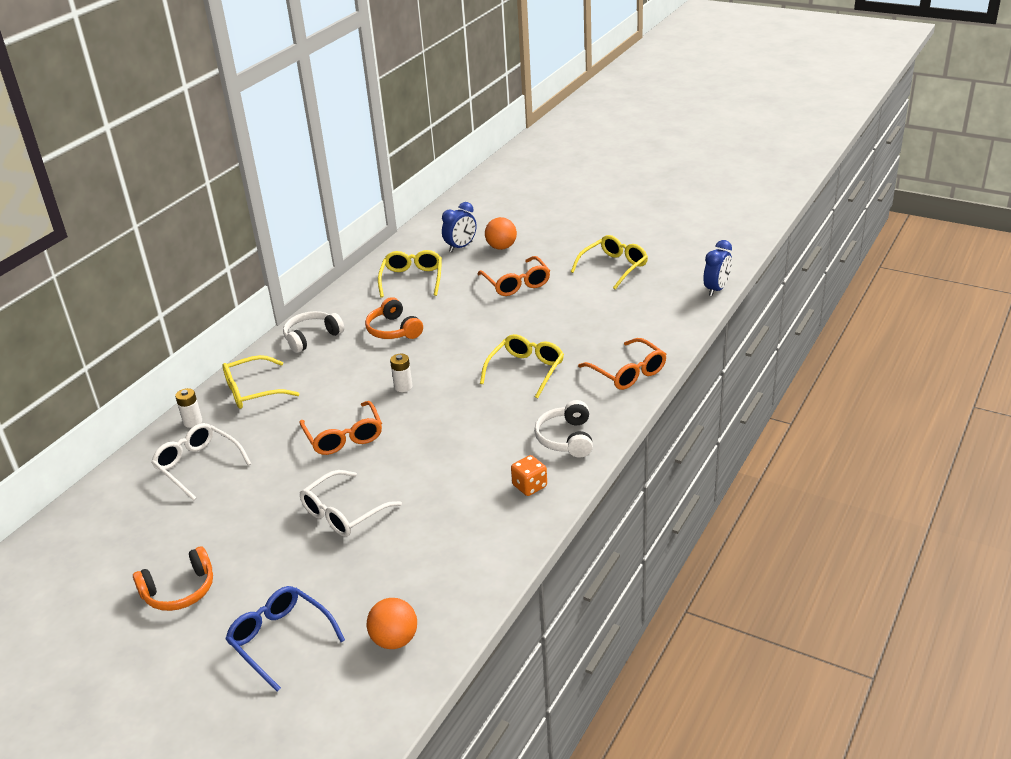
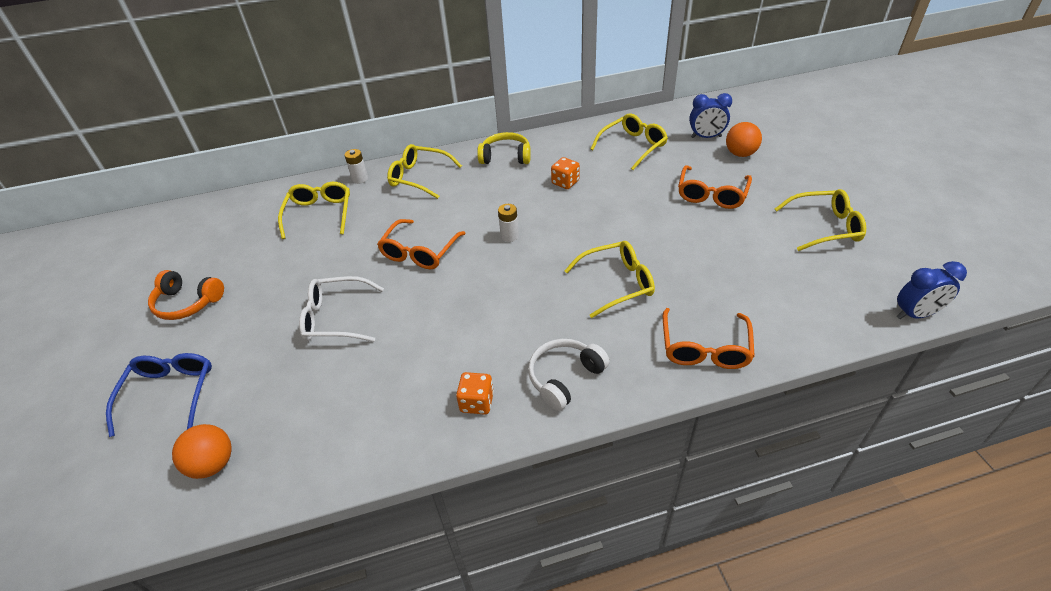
camera: 45 degrees right, 10 degrees up
white glasses [151,423,251,501] -> yellow glasses [278,182,350,239]
white headphones [283,311,344,353] -> yellow headphones [477,132,531,164]
orange headphones [365,297,423,339] -> orange dice [551,157,580,189]

